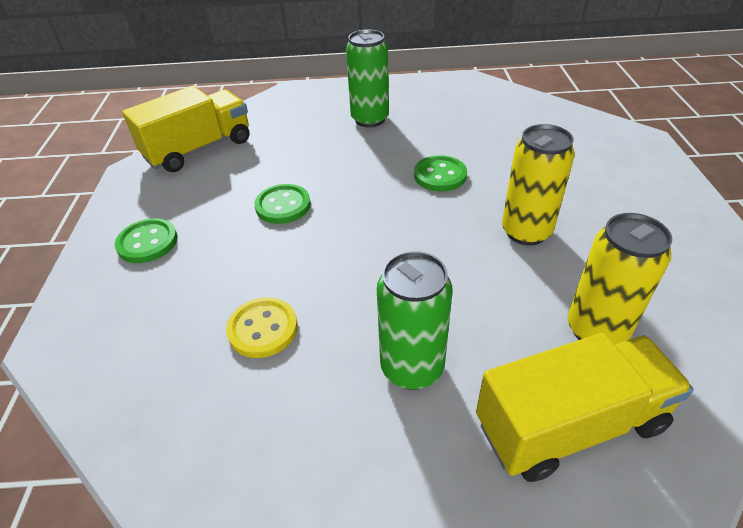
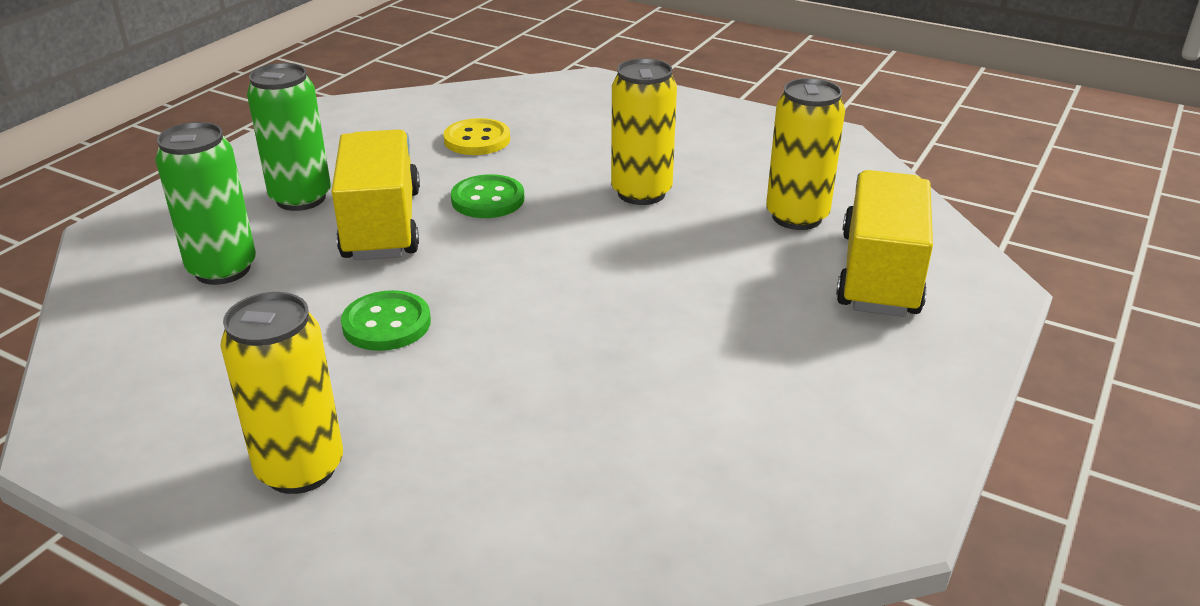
camera: 60 degrees left, 10 degrees down
green button [115,218,178,263] -> yellow can [220,292,343,494]
yellow truck [122,86,250,172] -> yellow truck moved to [331,129,420,260]
yellow button [226,297,298,358] -> yellow button moved to [444,118,510,155]
green can [377,251,452,390] -> green can moved to [155,122,256,285]

